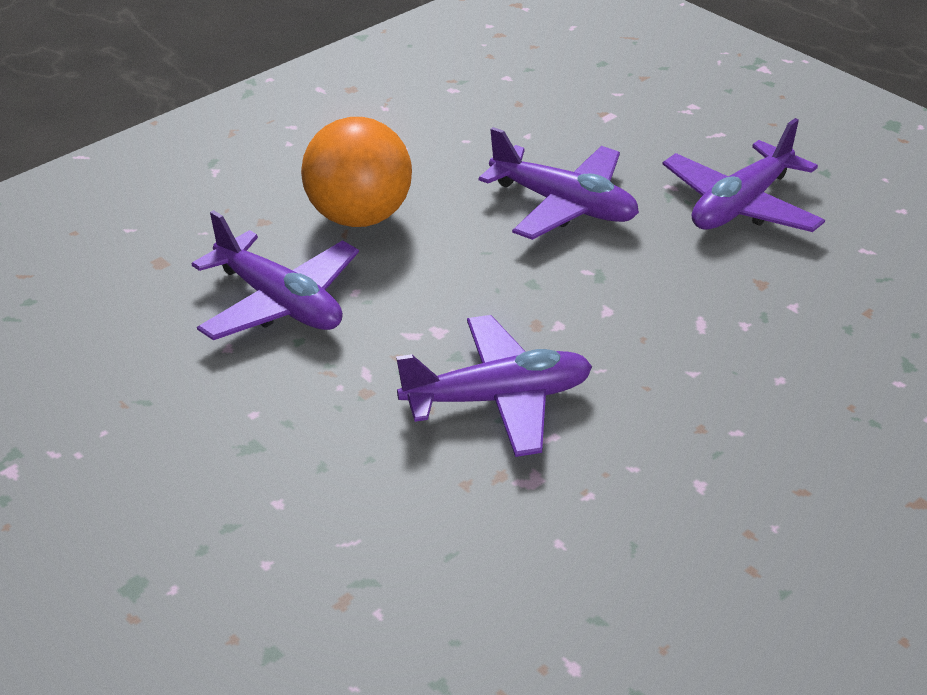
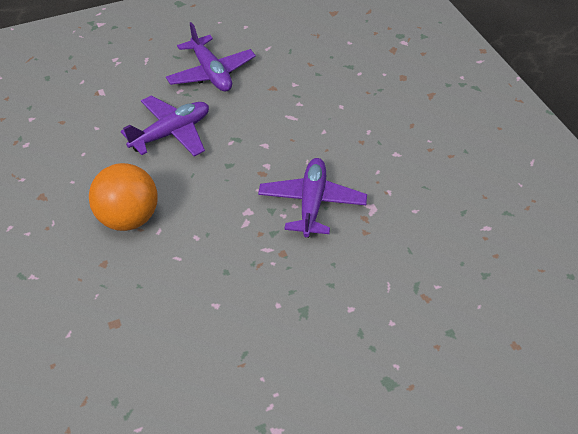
camera: 70 degrees left, 10 degrees up
purple plane [191,210,359,340] -> none

